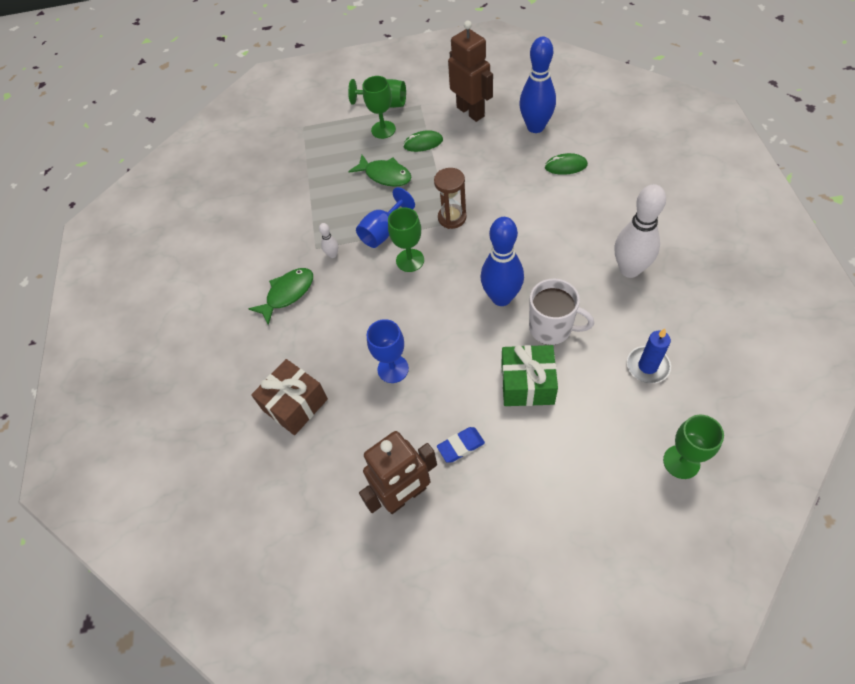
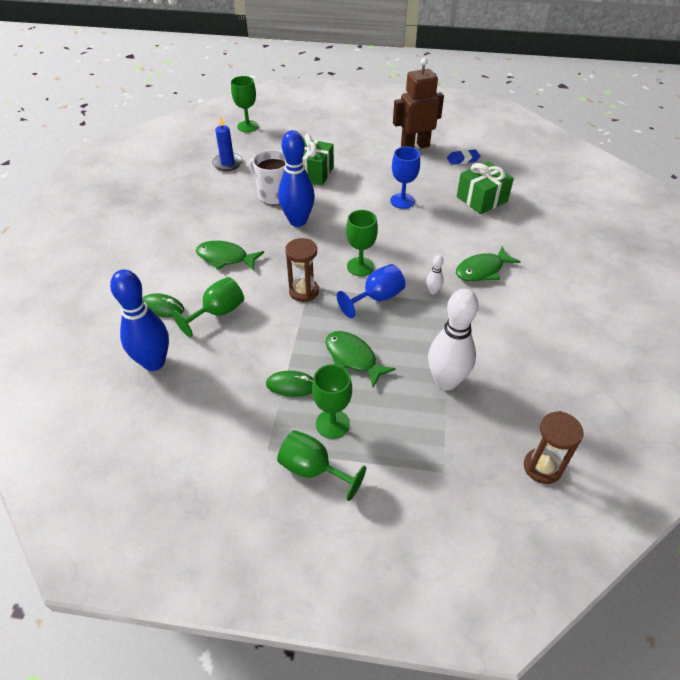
camera: 170 degrees left, 10 degrees down
brown gift [251,359,328,435] -> green gift [457,161,514,214]
blue eraser [437,427,485,463] -> blue eraser moved to [447,149,480,165]
brown robot [448,20,493,122] -> none
white bowling pin [615,184,666,278] -> white bowling pin moved to [428,289,478,390]
none -> green goblet [172,277,244,337]
none -> green fish [196,241,264,270]
none -> brown hourglass [524,411,583,484]

